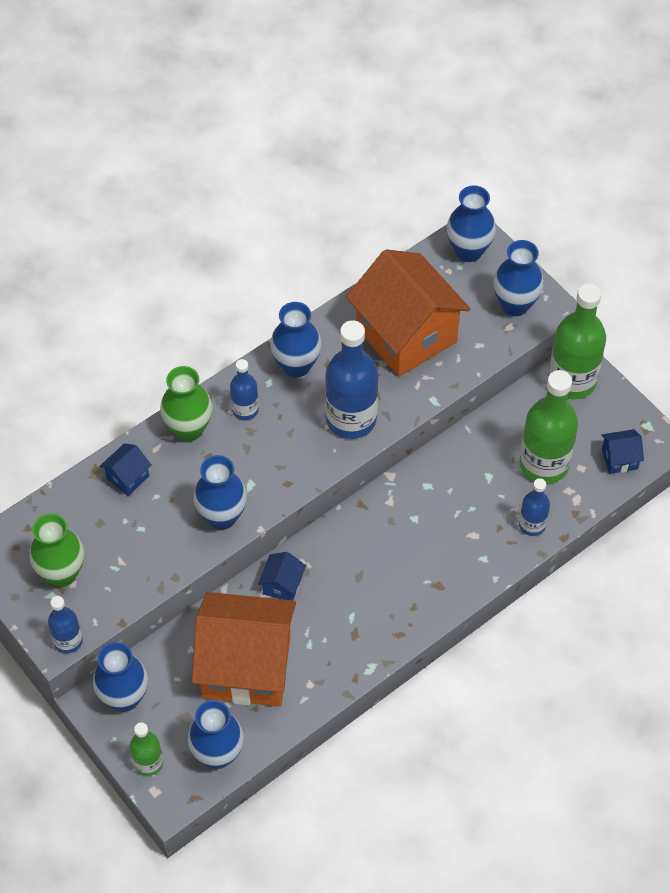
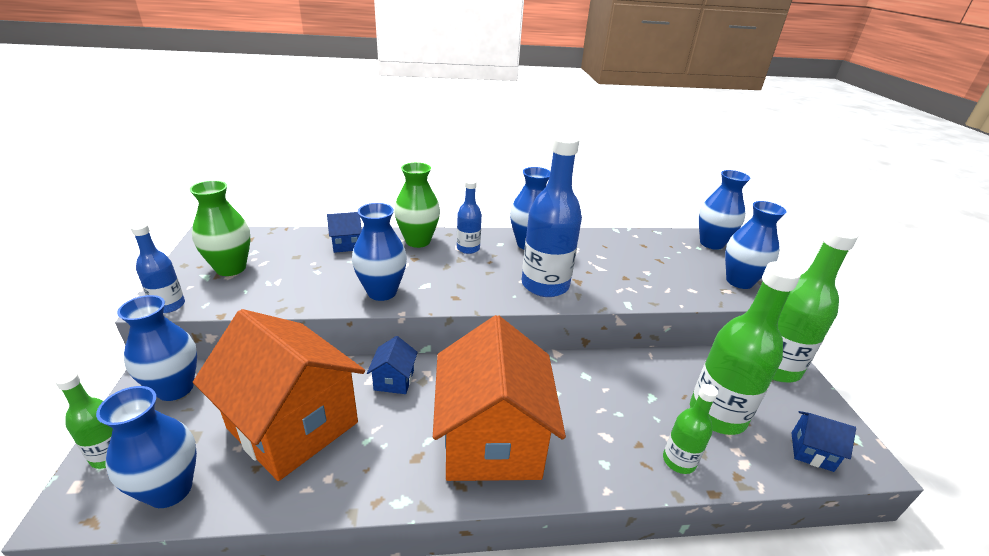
camera: 30 degrees right, 25 degrees down
blue house [258,552,306,600] -> blue house turned 45 degrees counterclockwise [367,336,418,394]
orange house [346,249,471,377] -> orange house moved to [433,315,566,481]
blue bottle [519,478,550,536] -> green bottle [663,384,718,474]

